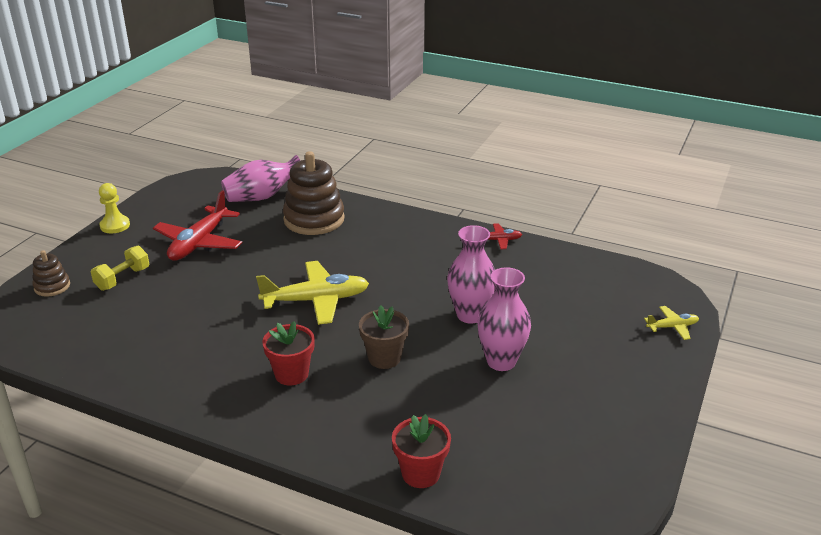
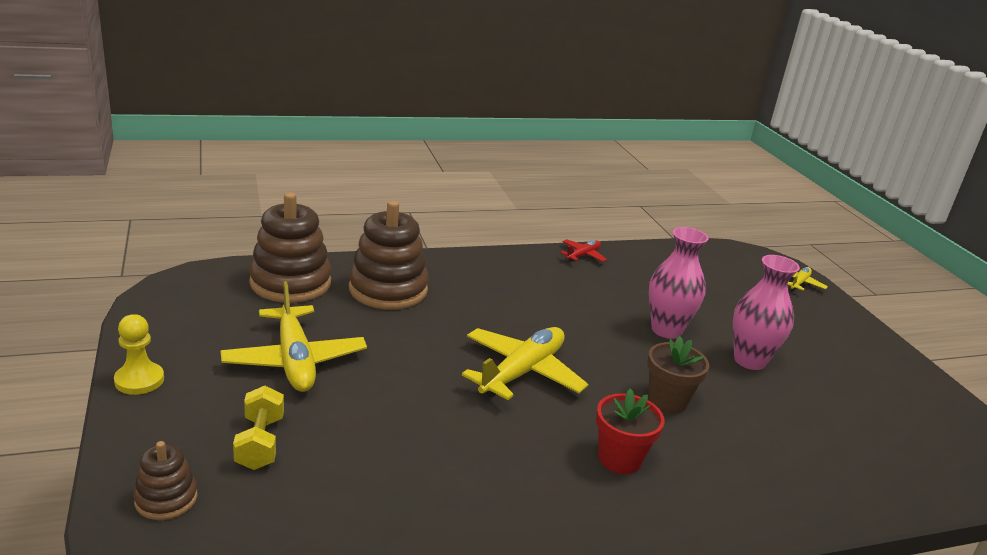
camera: 45 degrees left, 5 degrees down
red plane [153,190,242,261] -> yellow plane [220,281,367,392]
pink vase [221,155,300,202] -> brown stacking toy [249,192,331,303]
red flower pot [392,414,451,488] -> none

